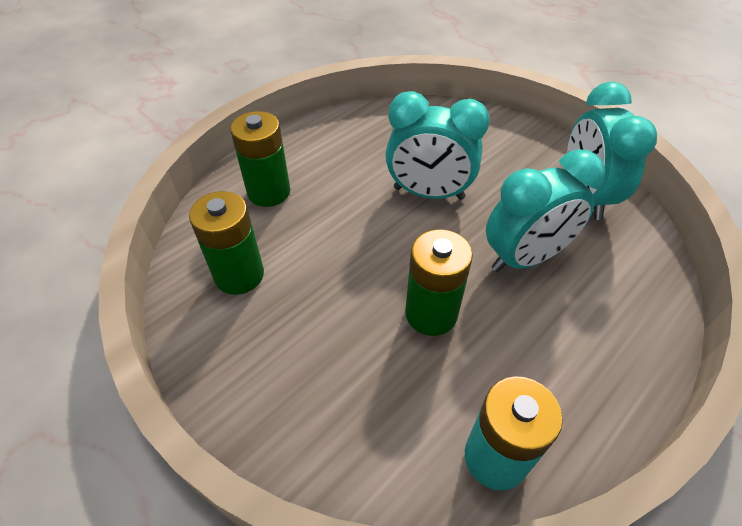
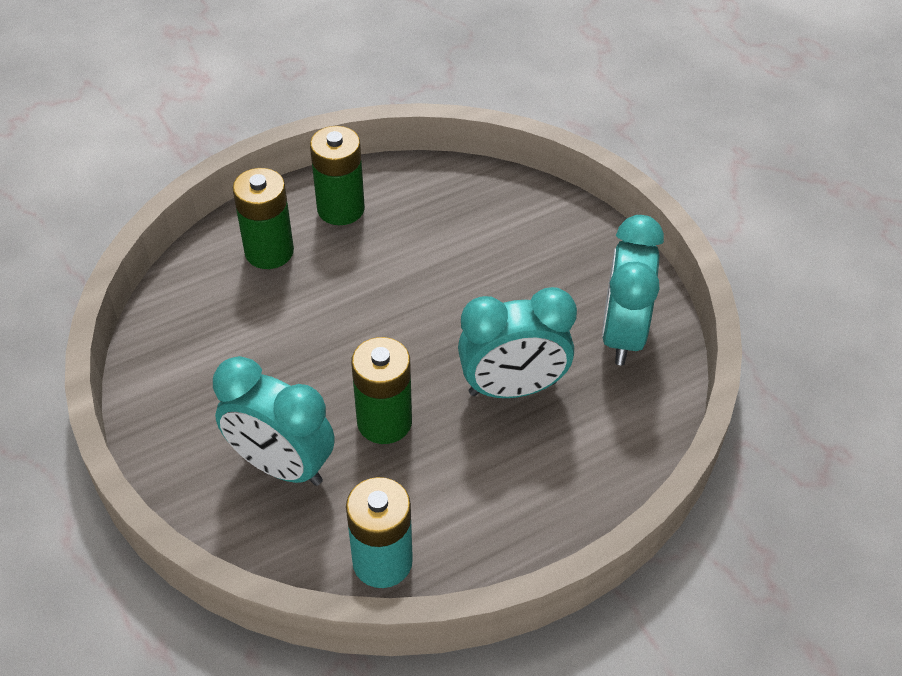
camera: 15 degrees right, 0 degrees up
green battery [189,191,264,295] -> green battery moved to [310,126,365,225]
turquoise clock [386,91,490,200] -> turquoise clock moved to [213,356,335,486]

